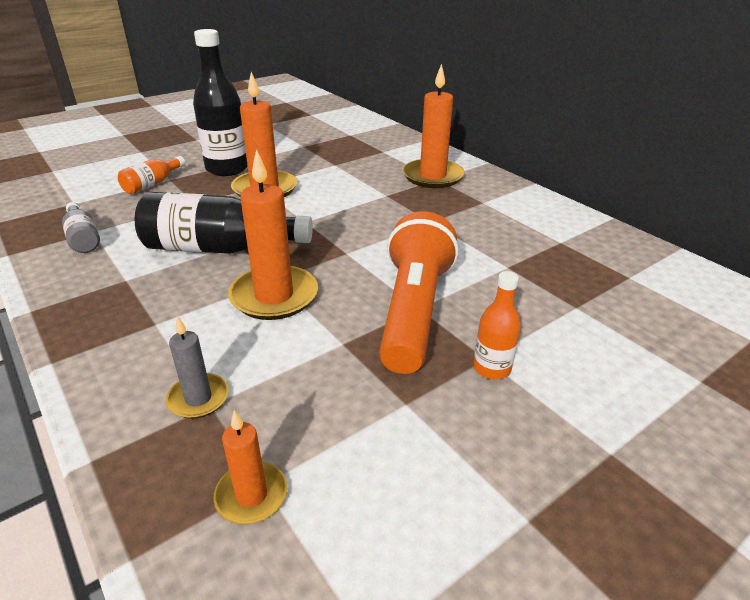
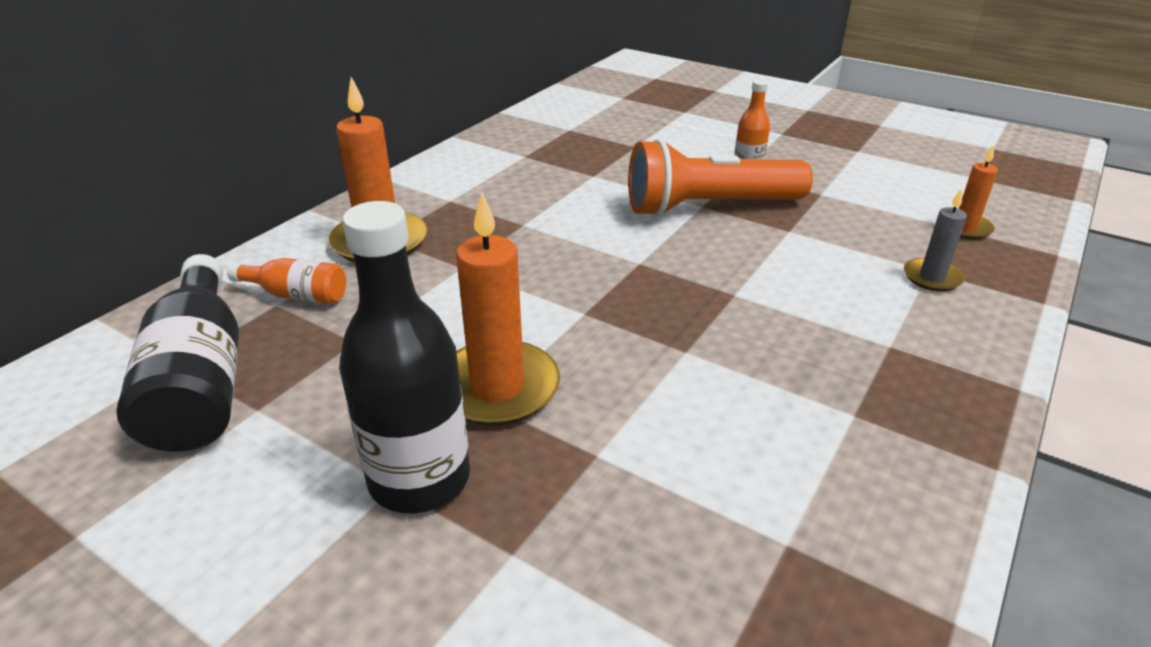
camera: 110 degrees left, 0 degrees up
grey bottle [62,202,100,253] -> none
orange bottle [118,156,185,194] -> orange bottle moved to [227,258,346,304]
black bottle [135,192,313,254] -> black bottle moved to [116,254,239,452]
orange candle [228,149,318,320] -> none

